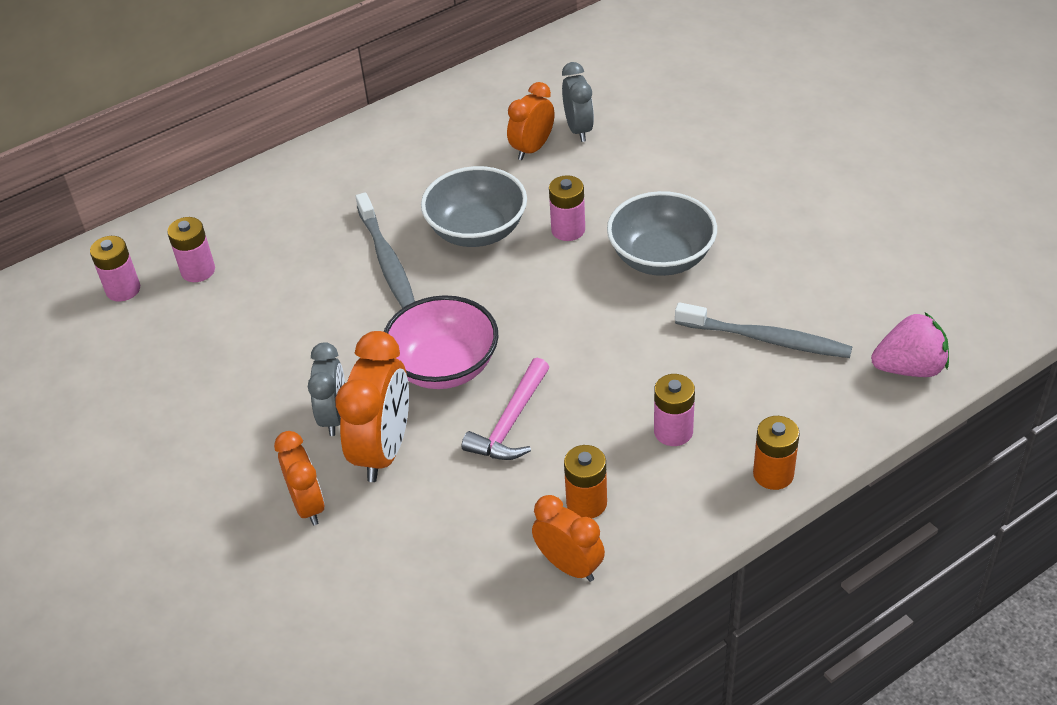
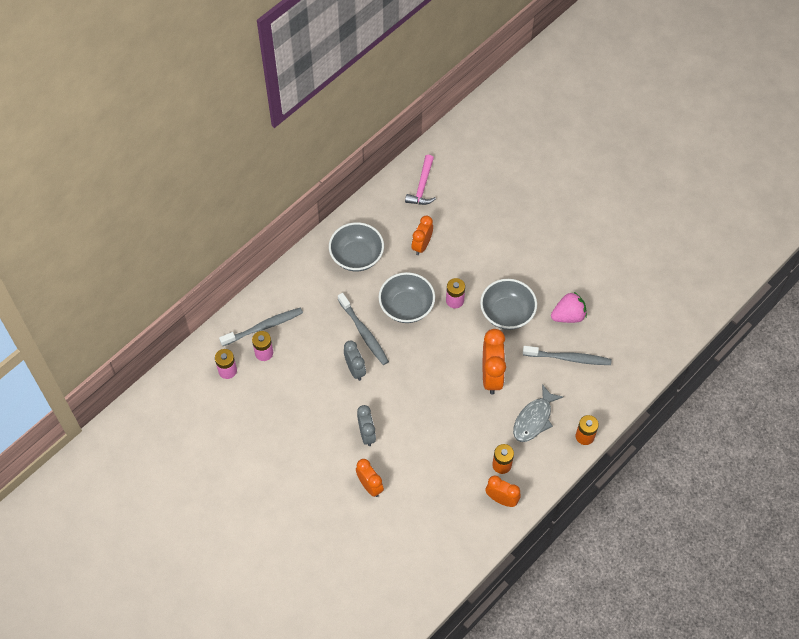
camera: 15 degrees left, 15 degrees up
orange clock [336,331,409,482] -> orange clock moved to [483,329,506,395]
pink bowl [384,295,498,389] -> none
pink hammer [462,358,549,460] -> pink hammer moved to [405,155,436,205]
grey clock [562,62,594,142] -> grey clock moved to [344,341,366,381]
pink battery [654,374,695,446] -> grey fish [513,384,563,442]
pink strawberry [871,312,949,377] -> pink strawberry moved to [551,292,587,323]
none -> grey toothbrush [219,307,303,346]
none -> grey bowl [329,222,384,272]

